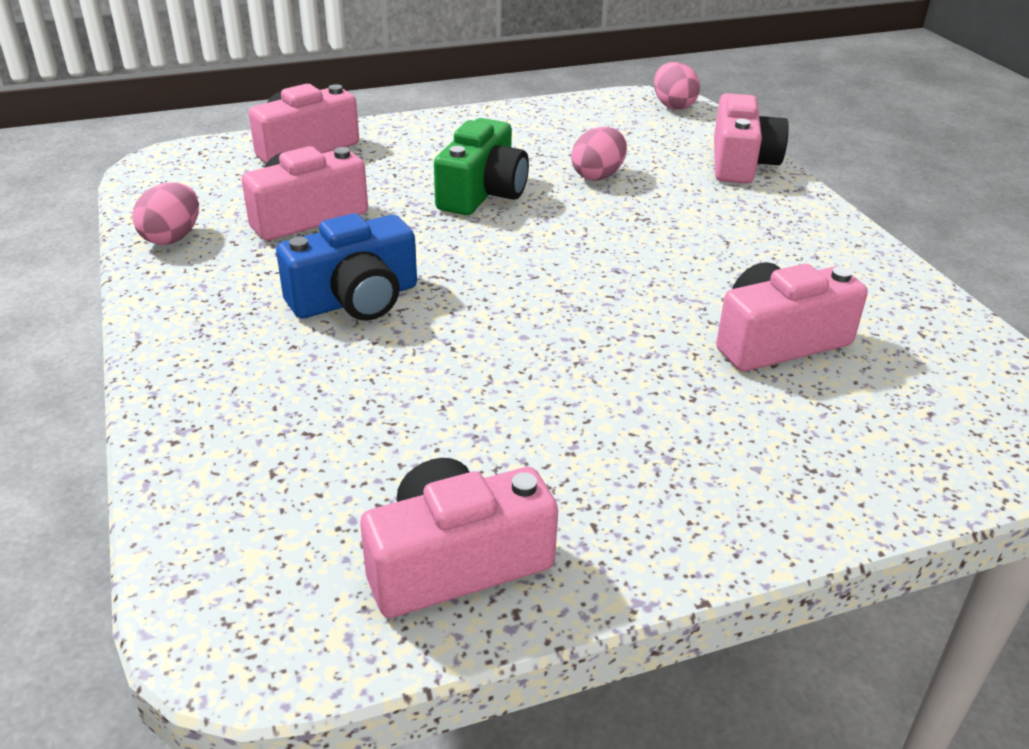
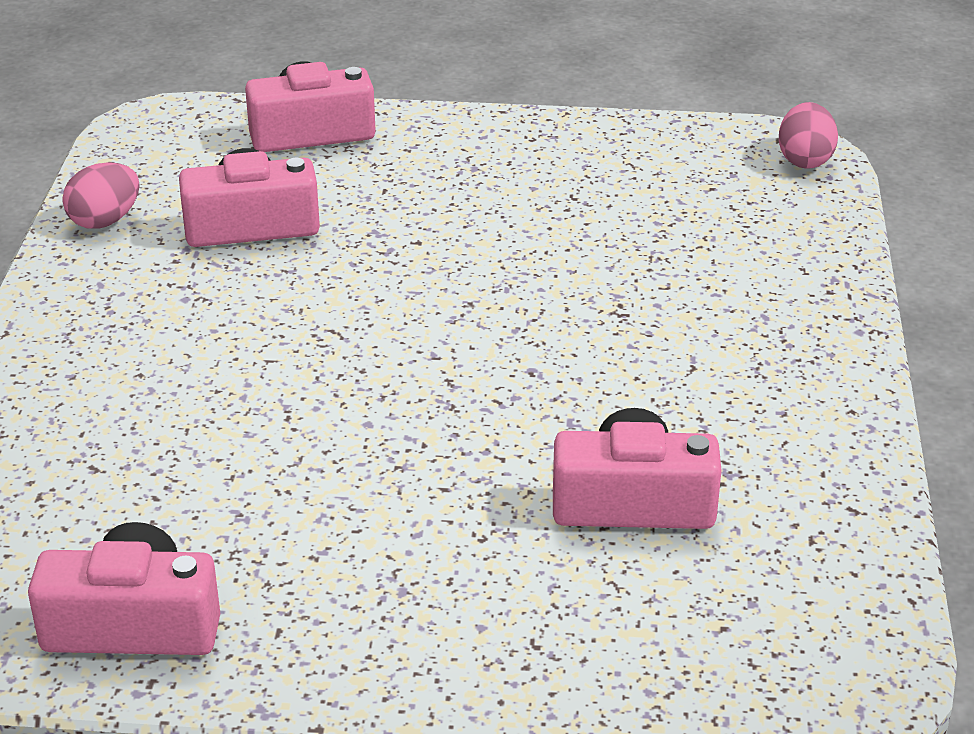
camera: 25 degrees right, 0 degrees up
blue camera [276,213,417,321] -> none
green camera [434,118,529,215] -> none
pink egg [571,127,627,181] -> none
pink camera [714,93,789,183] -> none

